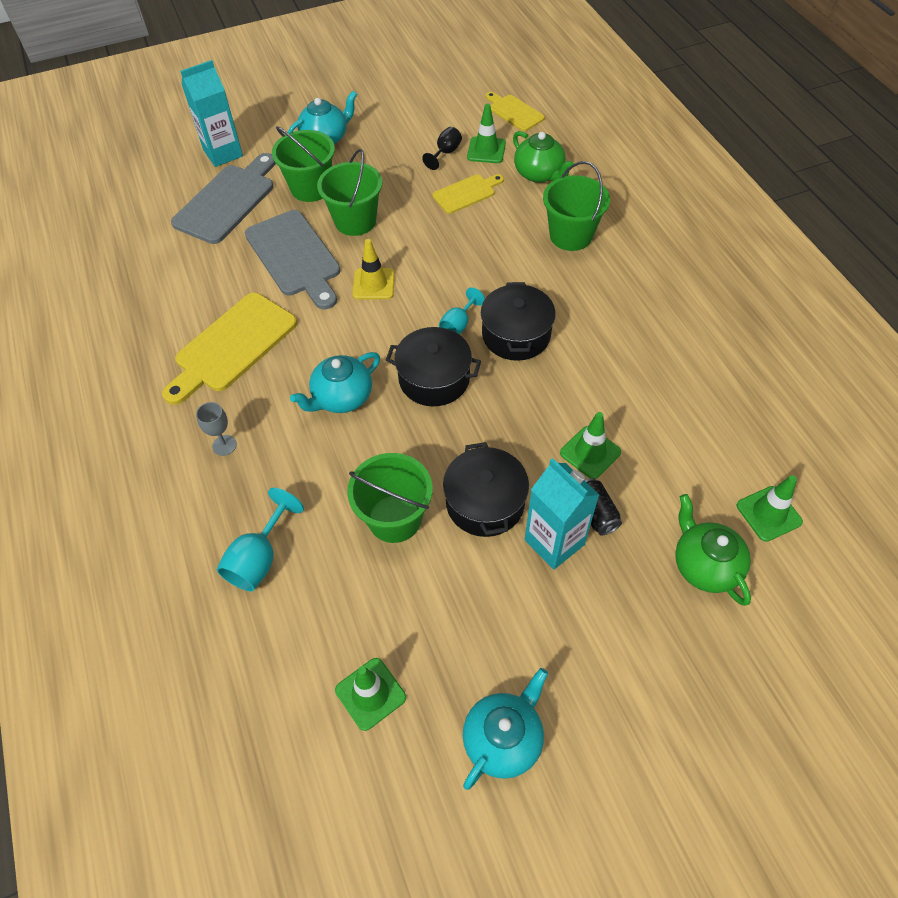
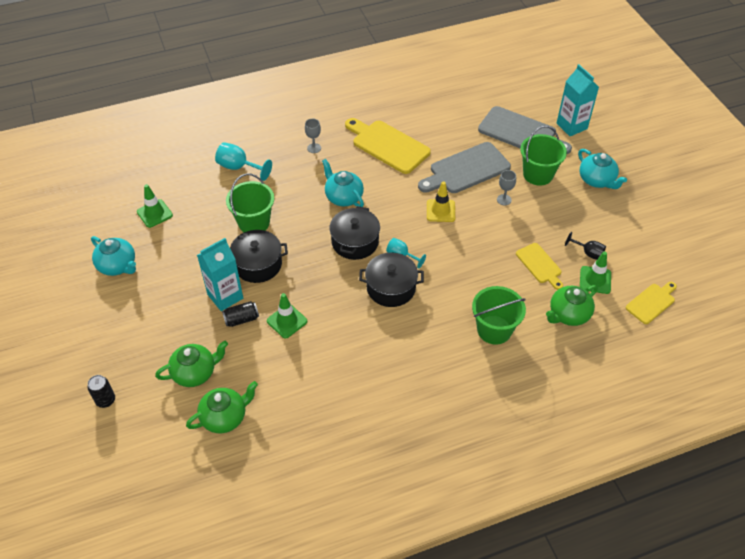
camera: 90 degrees right, 5 degrees down
green bucket [317,149,382,236] -> grey goblet [497,170,516,205]
green traffic cone [737,475,803,542] -> green teapot [186,381,258,433]
none -> black can [87,375,115,408]

